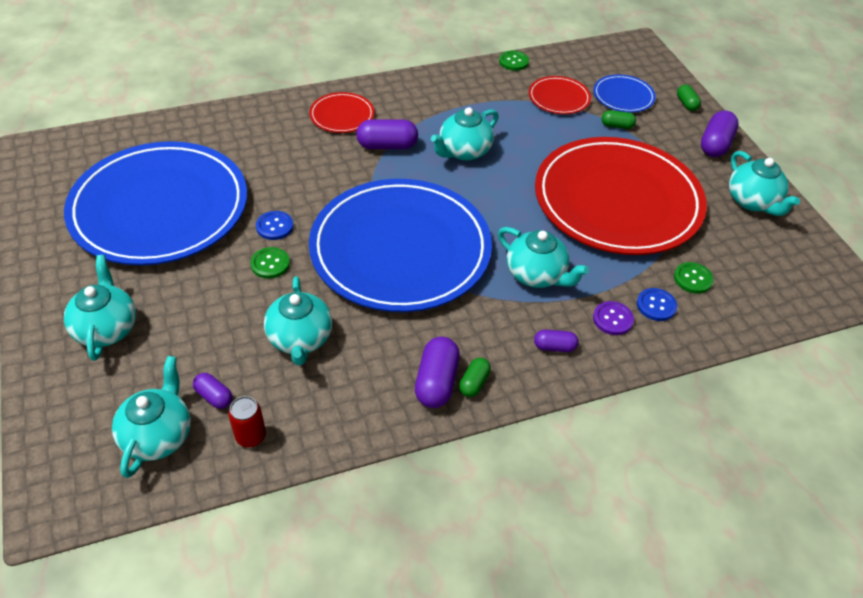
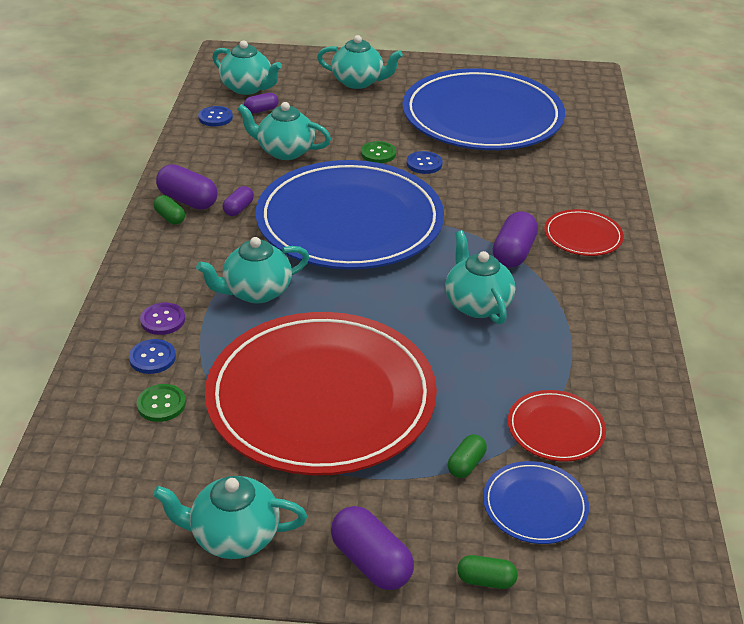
camera: 115 degrees right, 10 degrees down
red can [228,396,266,447] -> blue button [198,106,233,126]
green button [499,51,529,71] -> none
purple capsule [534,330,578,352] -> purple capsule moved to [223,186,254,216]

